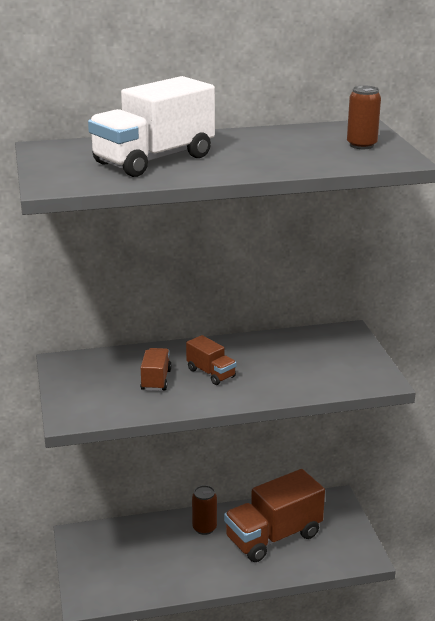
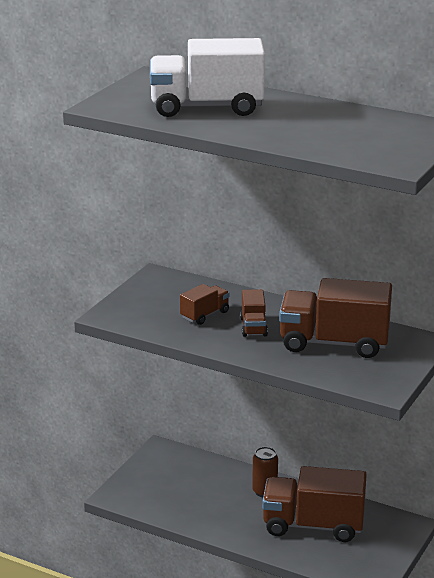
camera: 40 degrees right, 0 degrees up
brown can [347,85,381,149] -> none
none -> brown truck [279,278,392,358]

